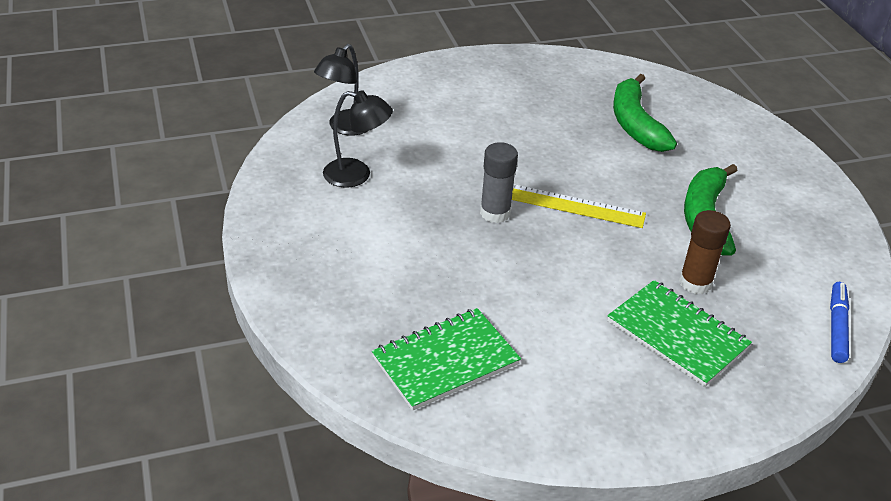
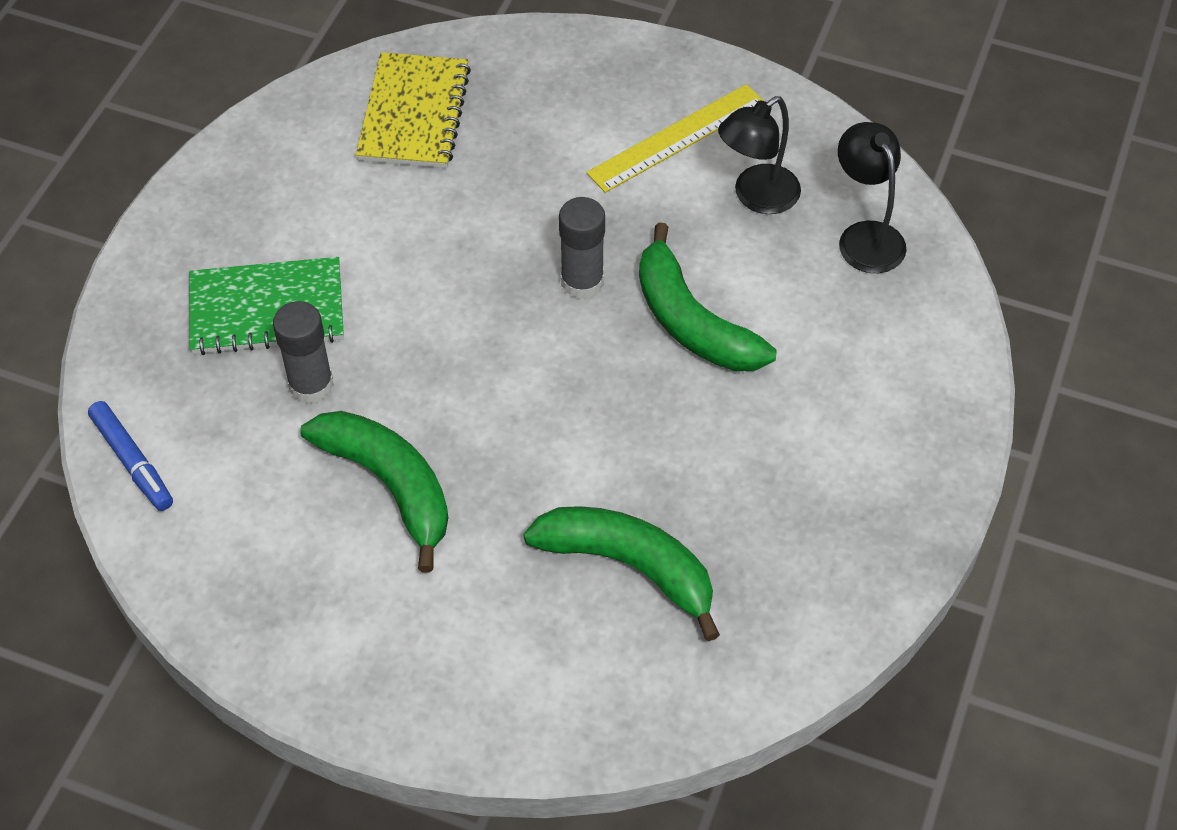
camera: 130 degrees right, 15 degrees up
green notebook [372,308,521,411] -> yellow notebook [356,52,471,168]
yellow ruler [512,184,646,228] -> yellow ruler moved to [586,84,764,193]
brown glue stick [679,210,731,294] -> grey glue stick [273,301,334,404]
none -> green banana [639,222,777,371]

